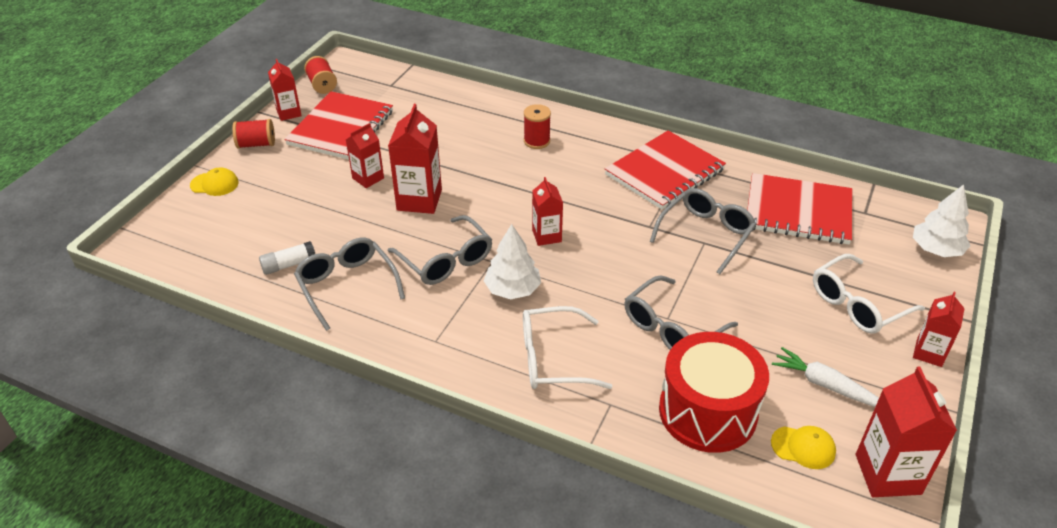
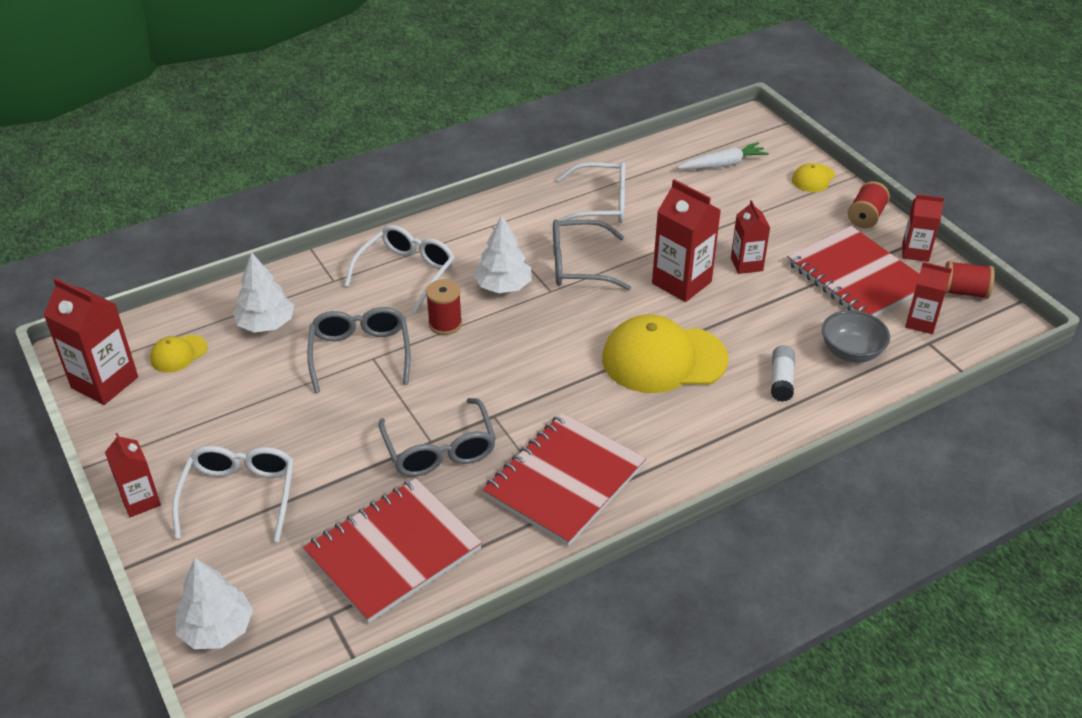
camera: 125 degrees right, 0 degrees up
white glue stick [259,241,315,275] -> white glue stick moved to [771,345,795,402]
grey glasses [294,238,405,331] -> white glasses [557,162,626,223]
red spool [524,104,551,149] -> red spool moved to [426,279,462,335]
red carton [532,177,563,246] -> red carton moved to [905,262,952,334]
red notebook [605,130,726,210] -> red notebook turned 45 degrees clockwise [483,413,646,546]
red drum [659,332,769,453] -> white tree [233,252,294,332]
white carrot [772,347,879,407] -> white carrot moved to [677,142,769,169]
none -> yellow cap [602,315,728,393]
none -> grey bowl [822,310,890,363]

